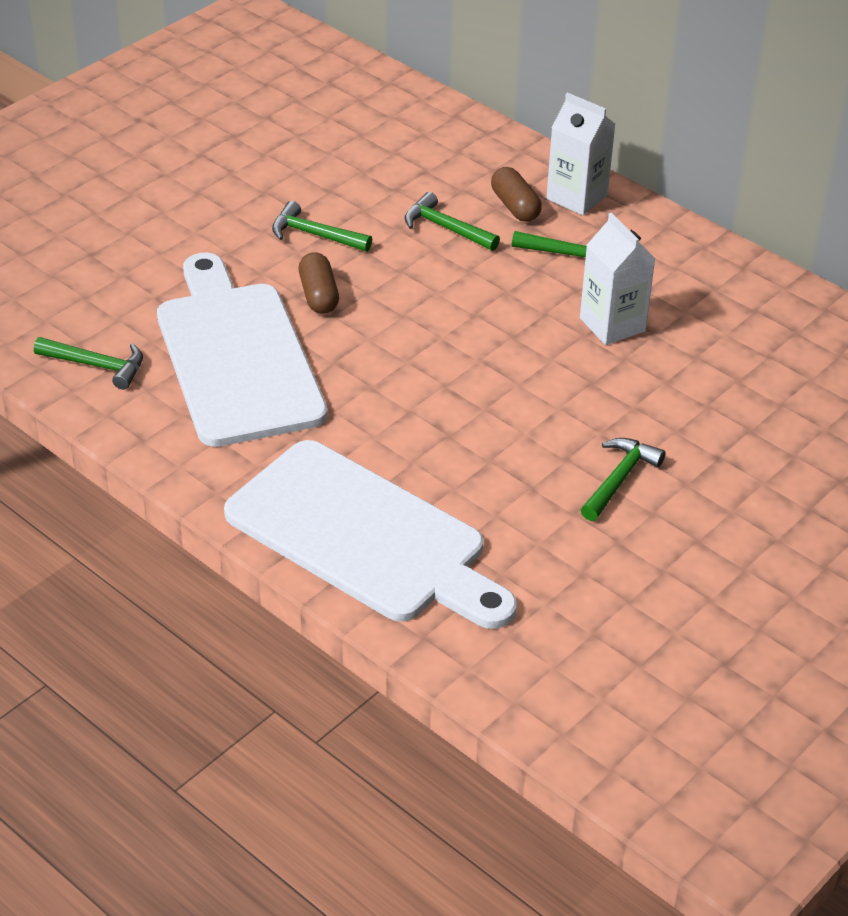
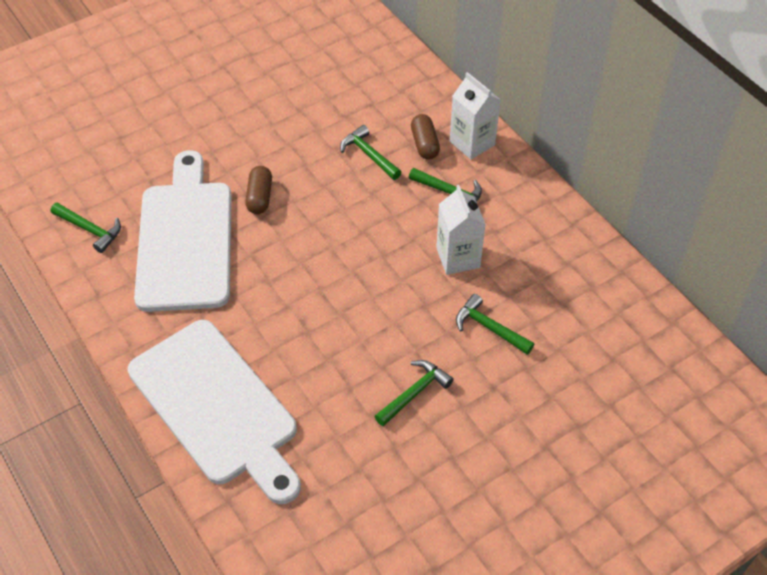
camera: 15 degrees right, 10 degrees up
green hammer [272,201,372,252] -> green hammer moved to [456,294,534,355]

